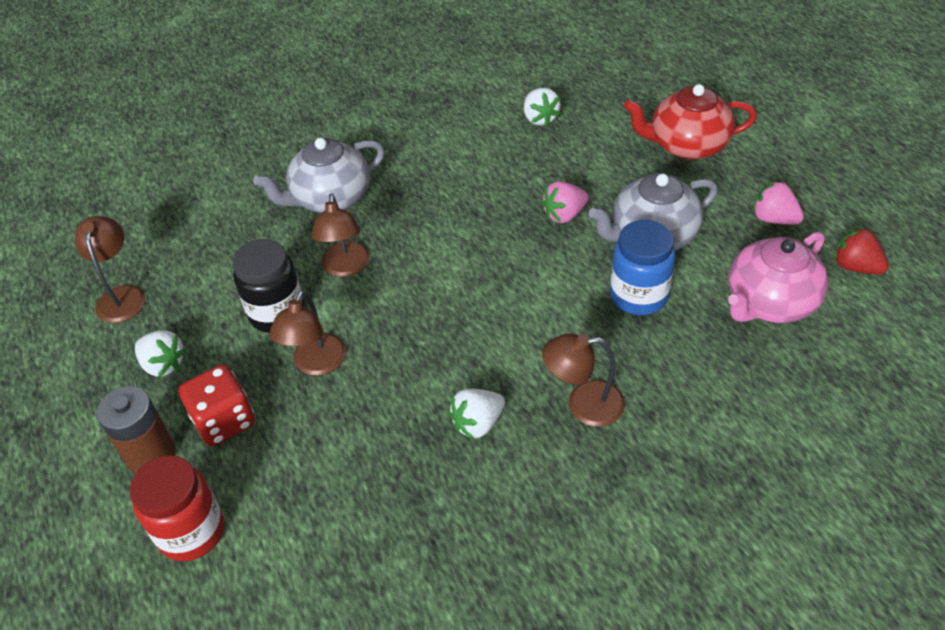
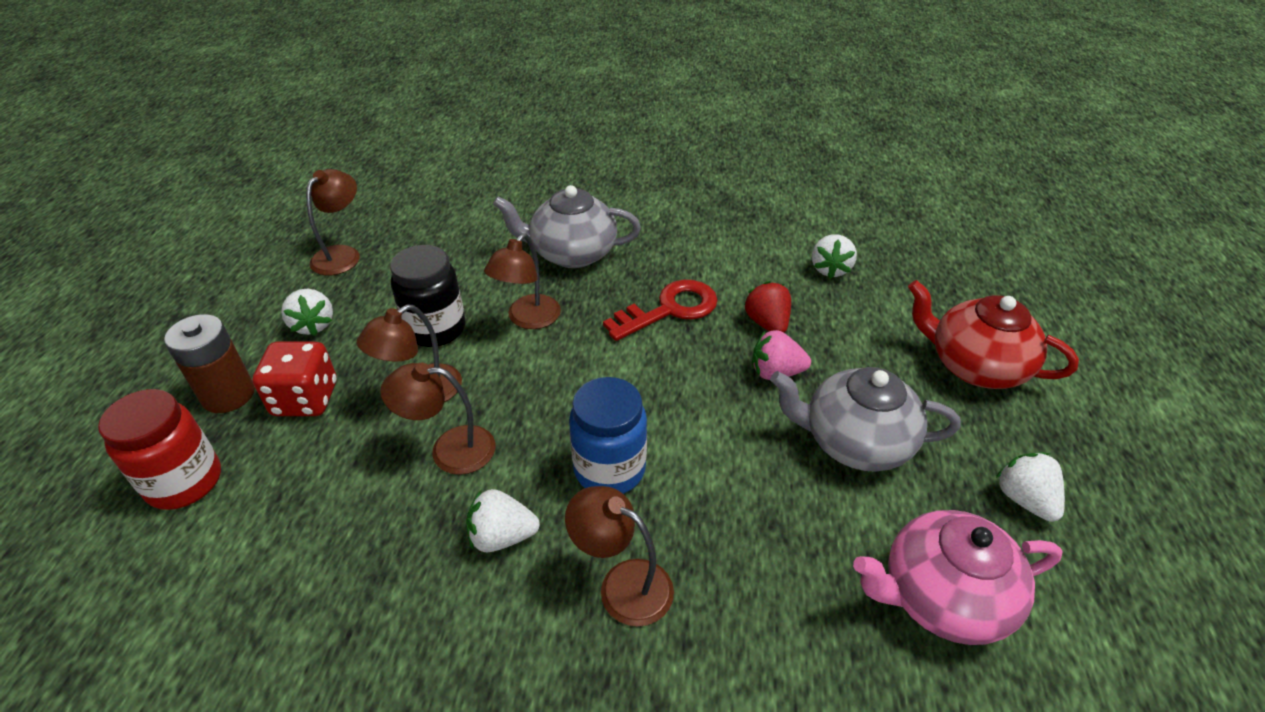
camera: 30 degrees right, 5 degrees down
blue jar [610,220,676,315] -> blue jar moved to [569,377,647,494]
pink strawberry [753,181,804,225] -> white strawberry [996,452,1065,522]
red strawberry [834,227,889,275] -> red strawberry moved to [744,281,791,333]
none -> brown lamp [380,363,495,475]
none -> red key [603,280,718,341]

